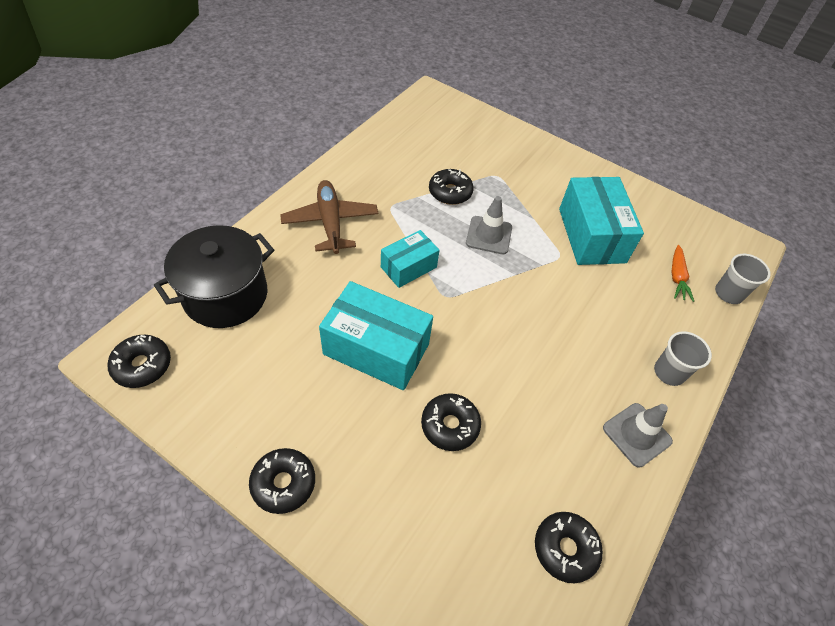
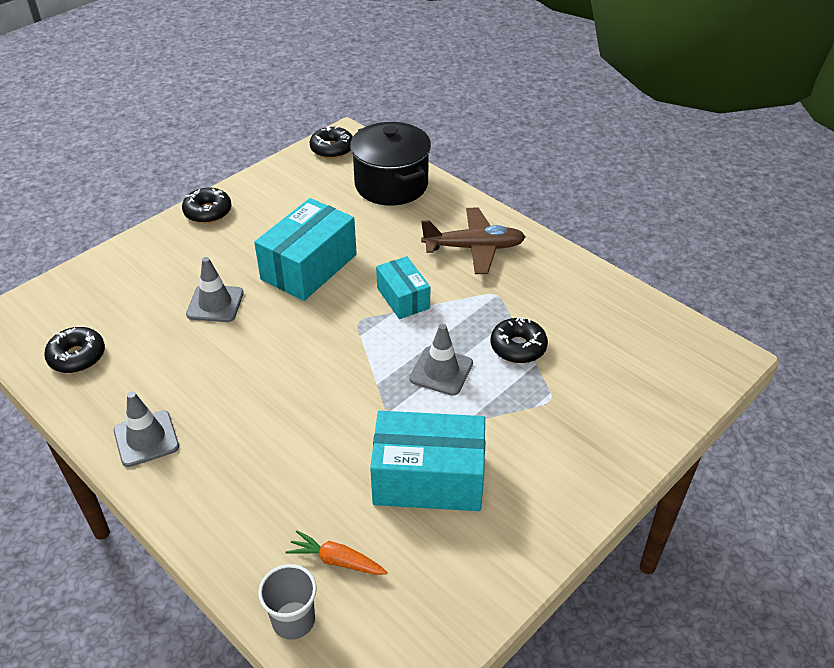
camera: 105 degrees right, 10 degrees down
black donut [421,393,481,451] -> grey traffic cone [186,257,244,322]
grey cup [654,331,712,386] -> none

